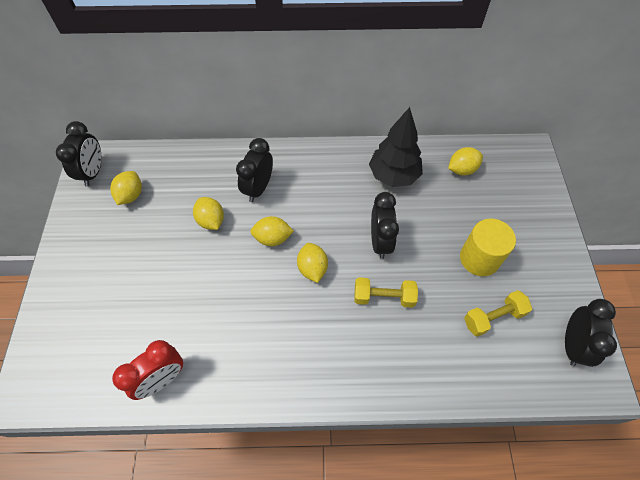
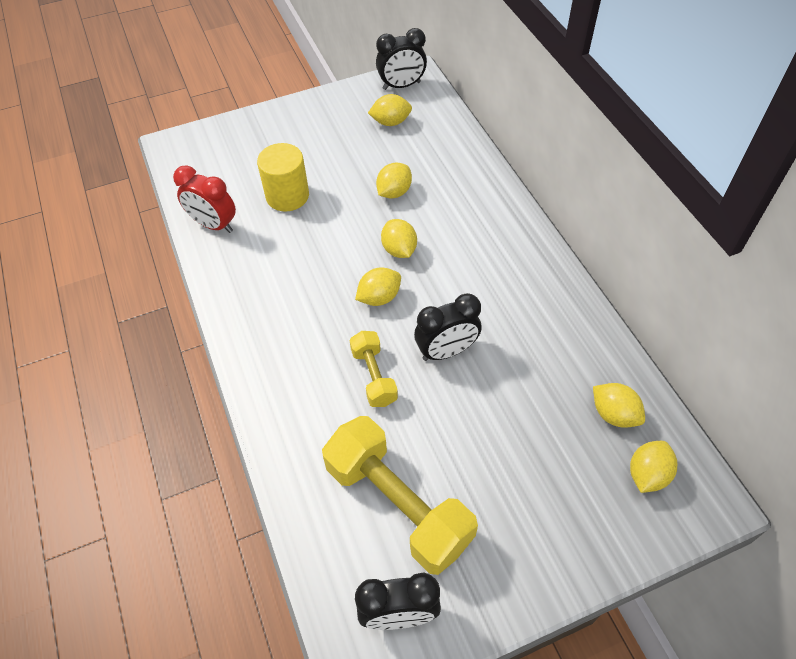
camera: 70 degrees right, 5 degrees down
black clock [236,138,273,202] -> none
black tree [369,107,423,187] -> none
yellow cylinder [460,219,516,276] -> yellow cylinder moved to [257,143,309,211]
yellow dumbbell [464,290,532,337] -> yellow dumbbell [322,416,478,575], size x1.91
none -> yellow lemon [630,441,677,493]

